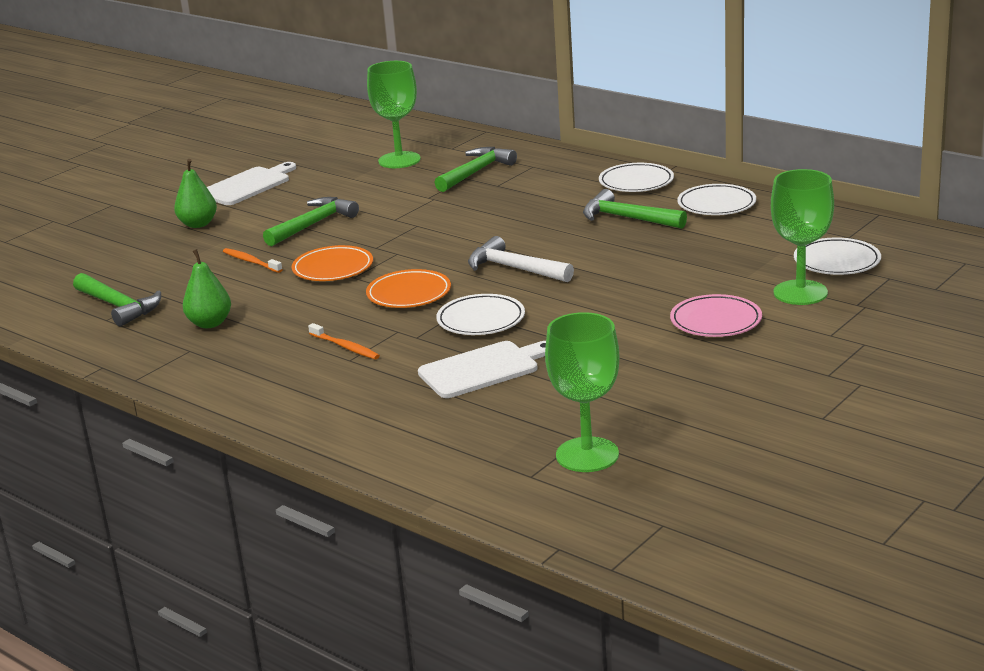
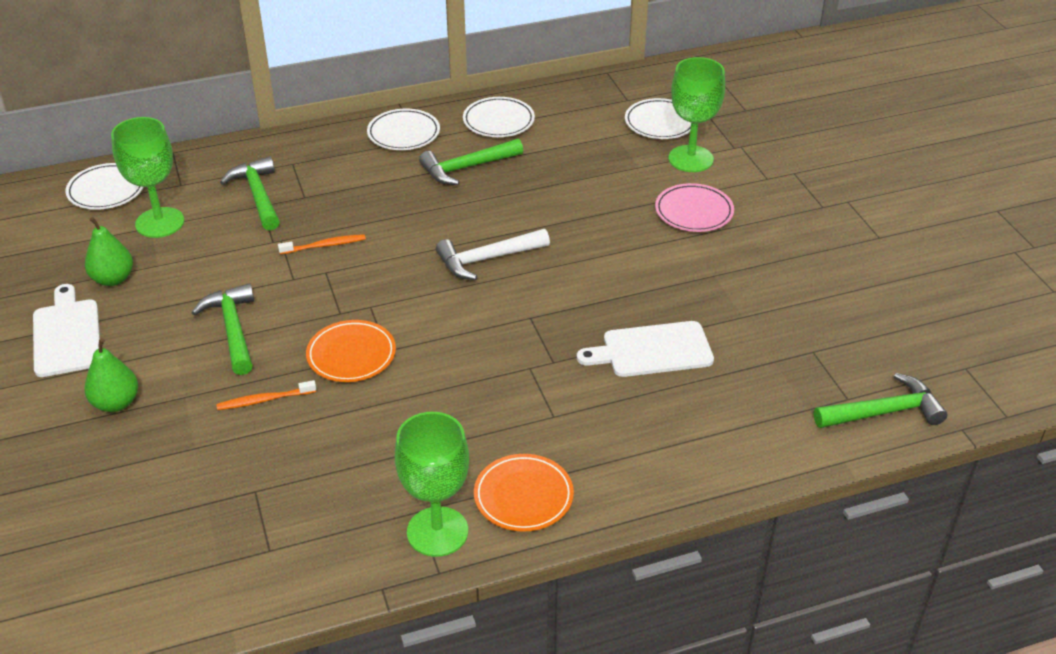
camera: 60 degrees left, 15 degrees up
green hammer [73,273,161,327] -> green hammer moved to [814,373,948,428]
green pear [183,249,231,328] -> green pear moved to [85,217,133,286]
orange toothbrush [308,323,380,359] -> orange toothbrush moved to [278,234,366,254]
orange plate [366,269,451,308] -> orange plate moved to [474,454,574,532]
white cutting board [418,341,546,398] -> white cutting board turned 105 degrees counterclockwise [577,321,714,377]
white plate [436,294,525,335] -> white plate moved to [66,163,144,210]
green goblet [545,312,619,472] -> green goblet moved to [395,412,469,557]

